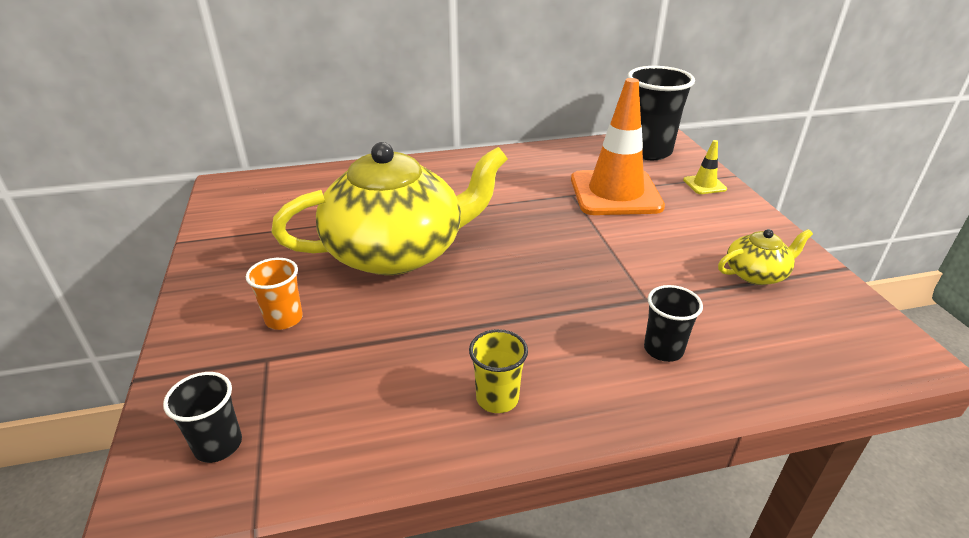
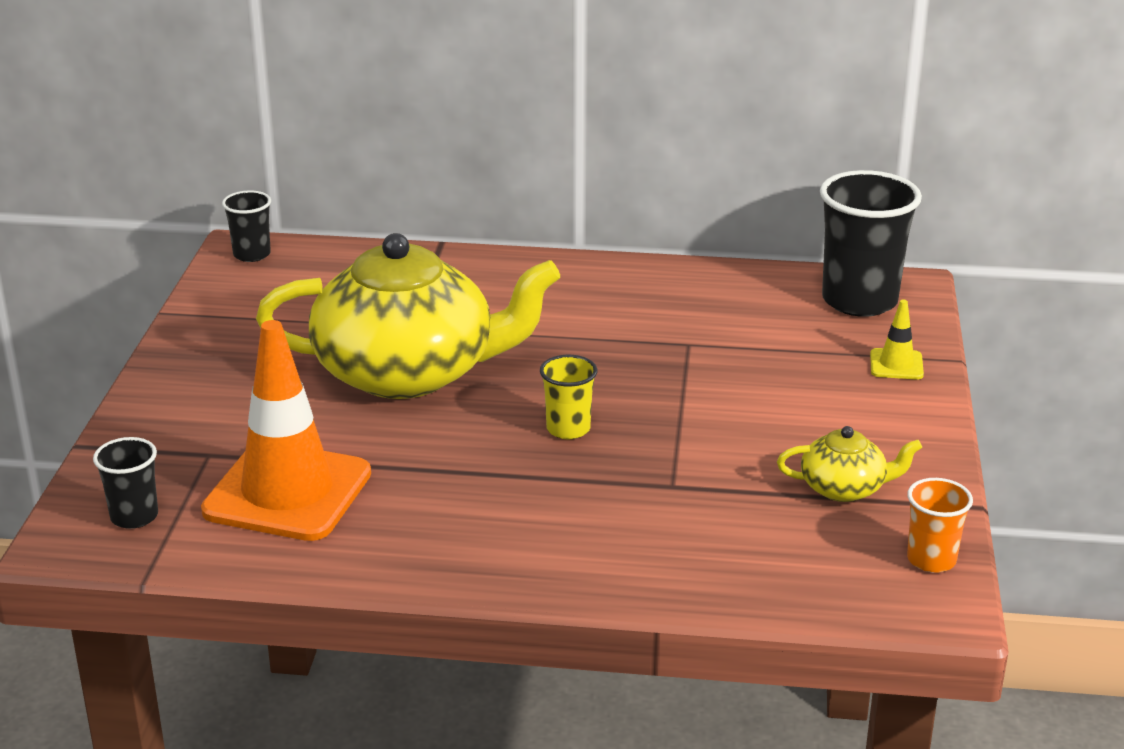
camera: 20 degrees right, 5 degrees down
orange cup [246,258,303,330] -> orange cup moved to [907,478,973,573]
yellow cup [469,329,528,413] -> yellow cup moved to [540,355,597,439]
orange traffic cone [571,78,665,215] -> orange traffic cone moved to [201,320,371,541]
black cup [644,285,703,362] -> black cup moved to [222,190,271,262]

